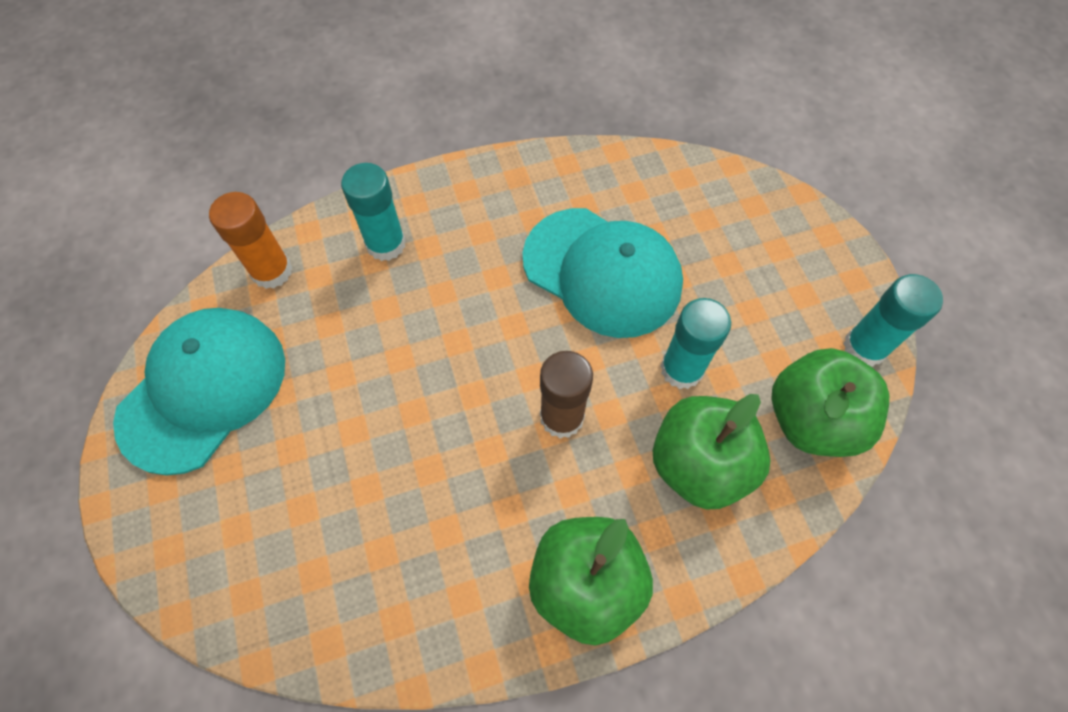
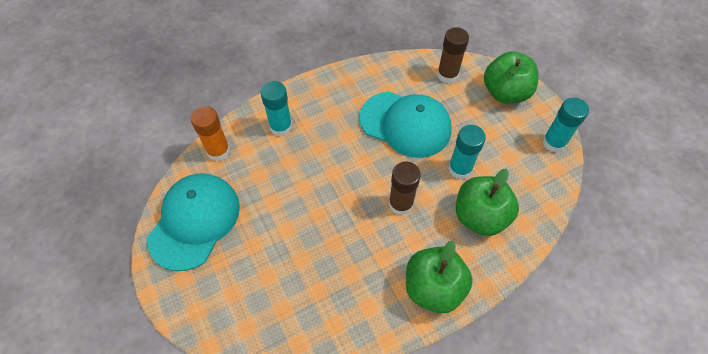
camera: 10 degrees left, 5 degrees down
green apple [771,348,889,457] -> green apple moved to [484,51,538,104]
none -> brown glue stick [437,27,469,83]

